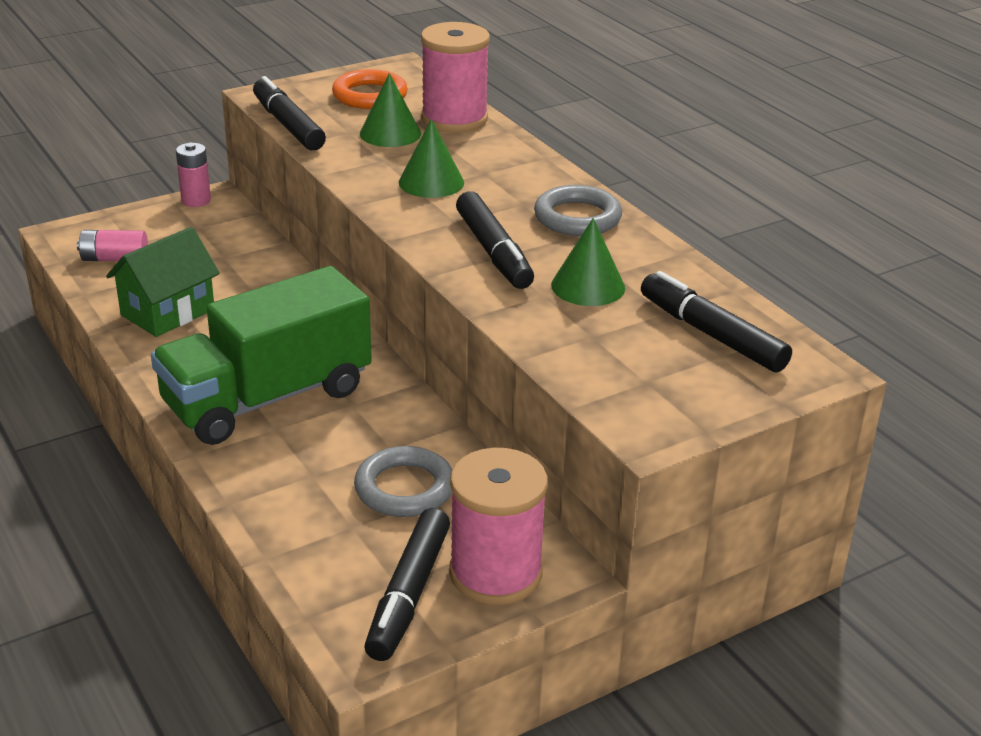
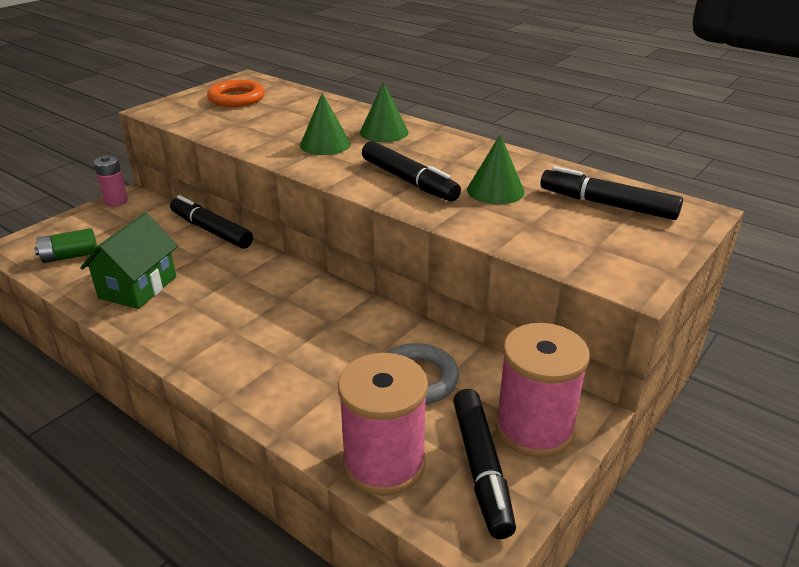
camera: 20 degrees left, 0 degrees up
pink battery [77,230,148,261] -> green battery [34,228,97,263]
green truck [151,266,372,445] -> none
black marker [253,76,326,150] -> black marker moved to [170,195,253,249]
green cone [360,73,421,147] -> green cone moved to [360,82,409,142]
pink spool [421,22,490,133] -> pink spool moved to [338,353,428,496]
grey ring [534,185,622,236] -> none

